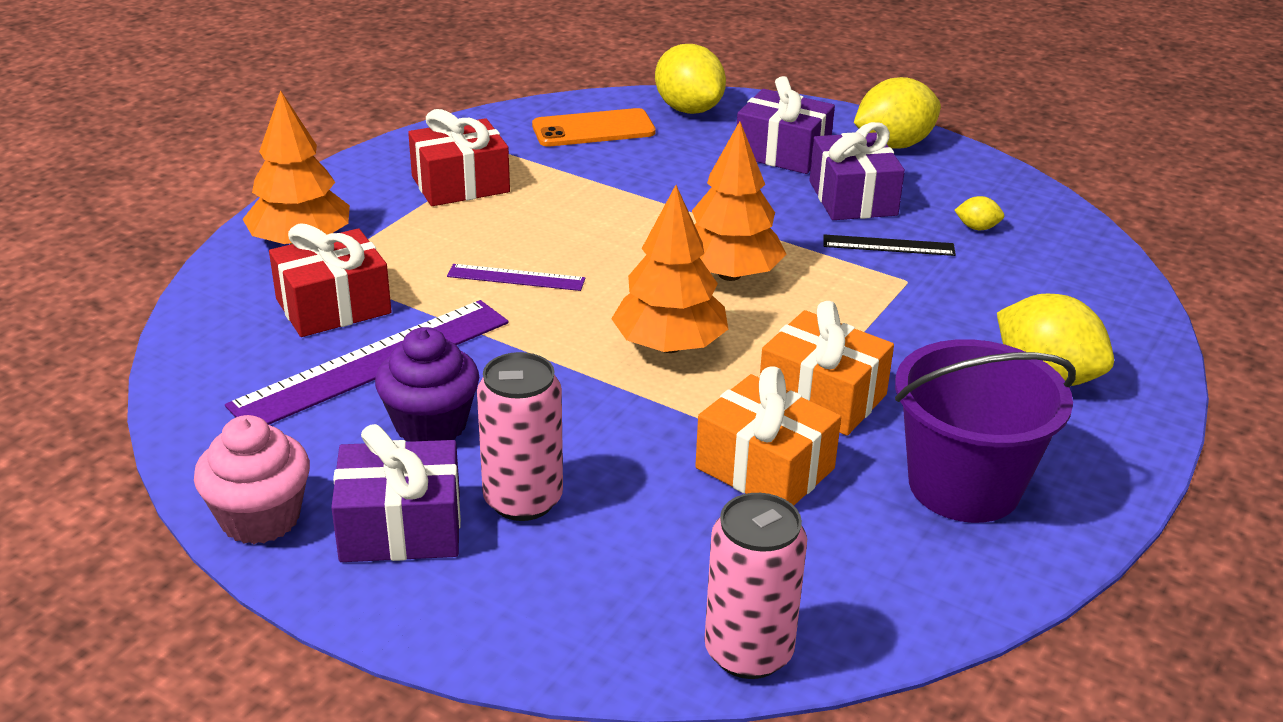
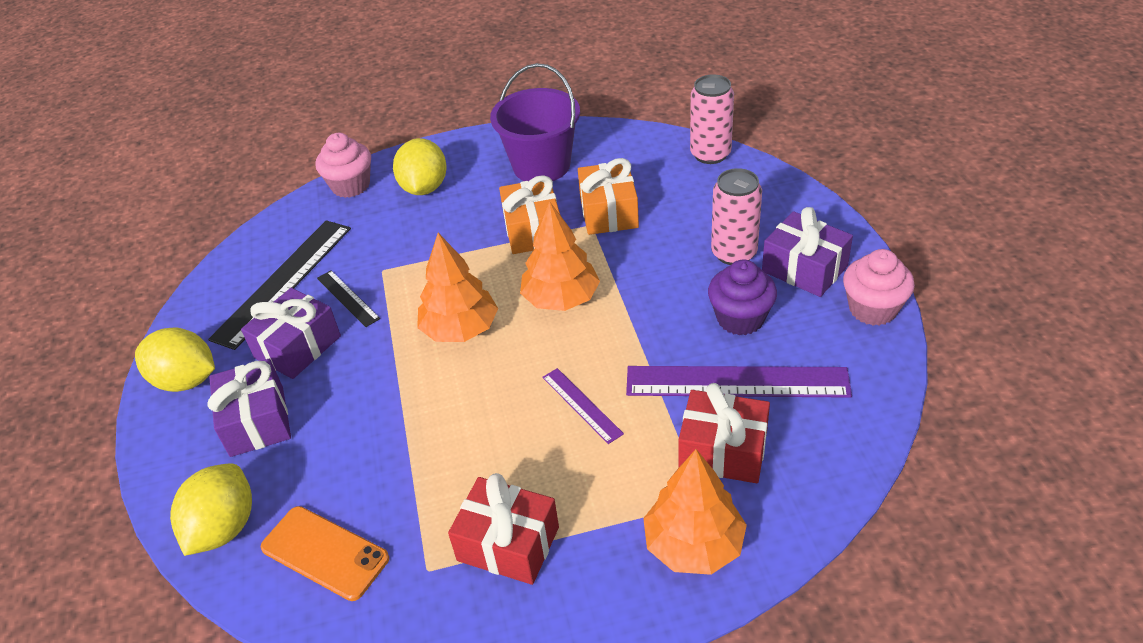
camera: 130 degrees left, 10 degrees up
yellow lemon [954,196,1004,230] -> black ruler [208,220,351,350]
none -> pink cupcake [315,133,371,198]

